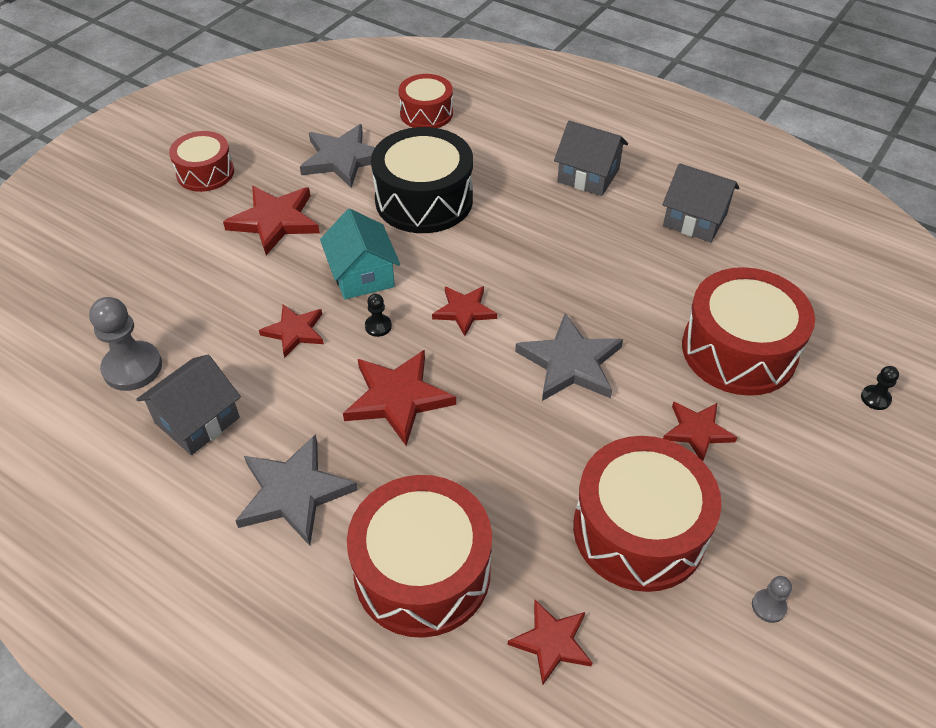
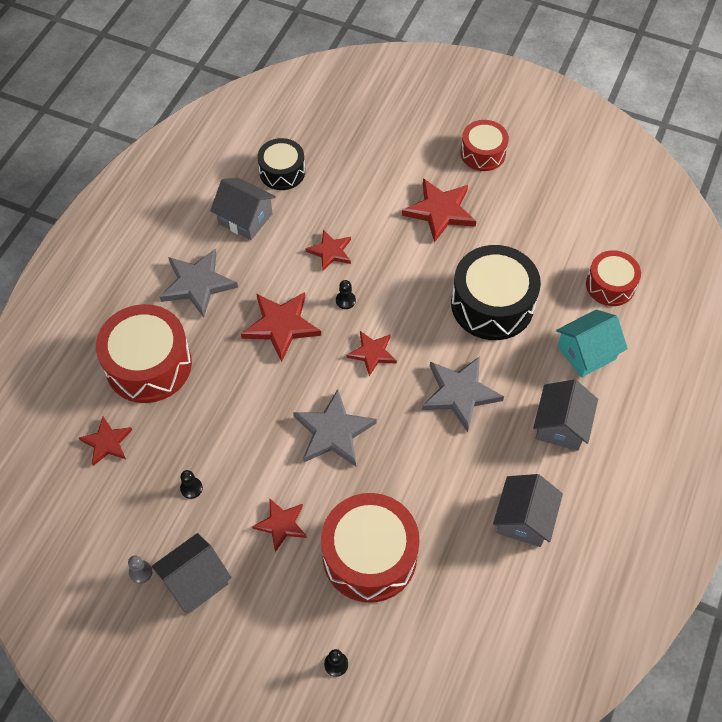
camera: 80 degrees right, 10 degrees up
grey pawn [89,297,162,391] -> black drum [257,138,305,190]
grey star [300,124,375,188] -> grey star moved to [422,356,504,432]
turquoise house [320,209,400,299] -> turquoise house moved to [556,309,628,378]
red drum [573,436,722,592] -> black pawn [180,470,203,499]
none -> grey house [151,533,232,614]

